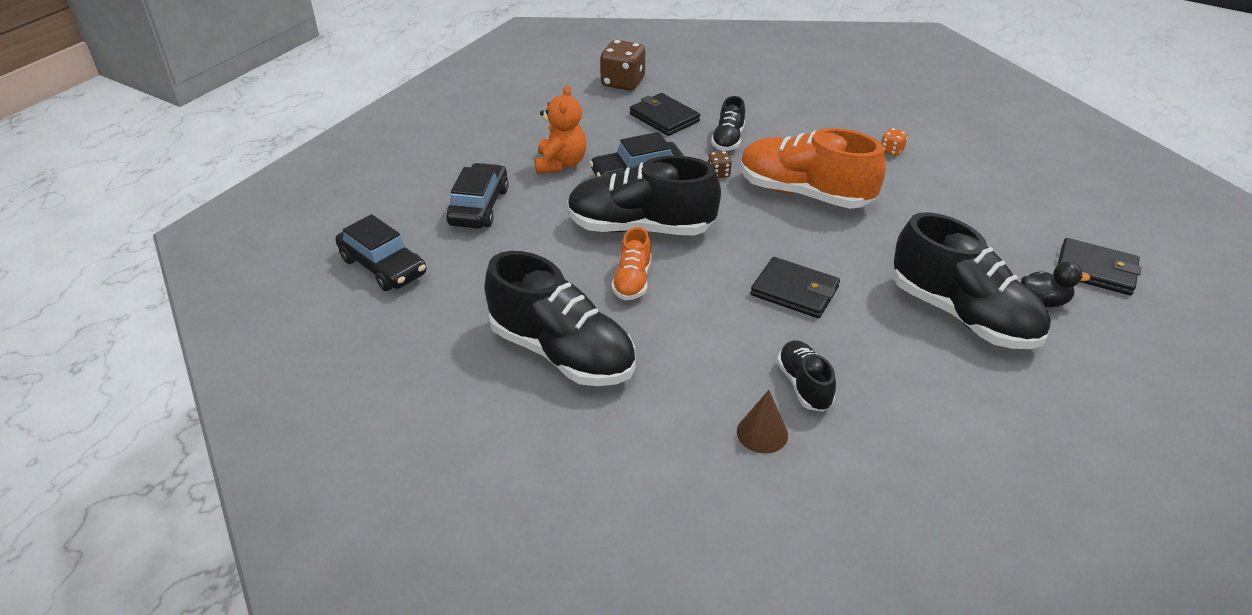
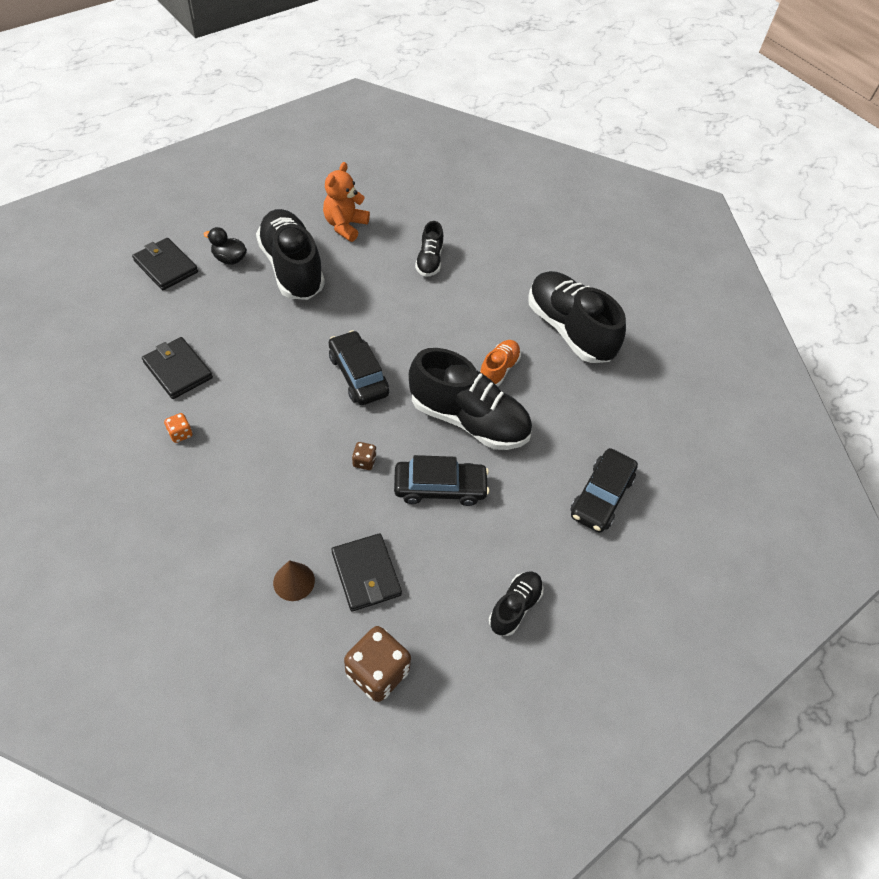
camera: 165 degrees left, 15 degrees up
black car [336,214,427,291] -> black car moved to [329,330,389,405]
orange teddy bear [535,85,586,174] -> orange teddy bear moved to [323,162,370,242]
black shoe [711,96,745,151] -> black shoe moved to [489,572,544,636]
brown cone [737,390,788,453] -> brown cone moved to [273,560,315,601]
orange shoe [740,128,886,209] -> none
black wallet [751,257,840,318] -> black wallet moved to [142,337,213,399]

